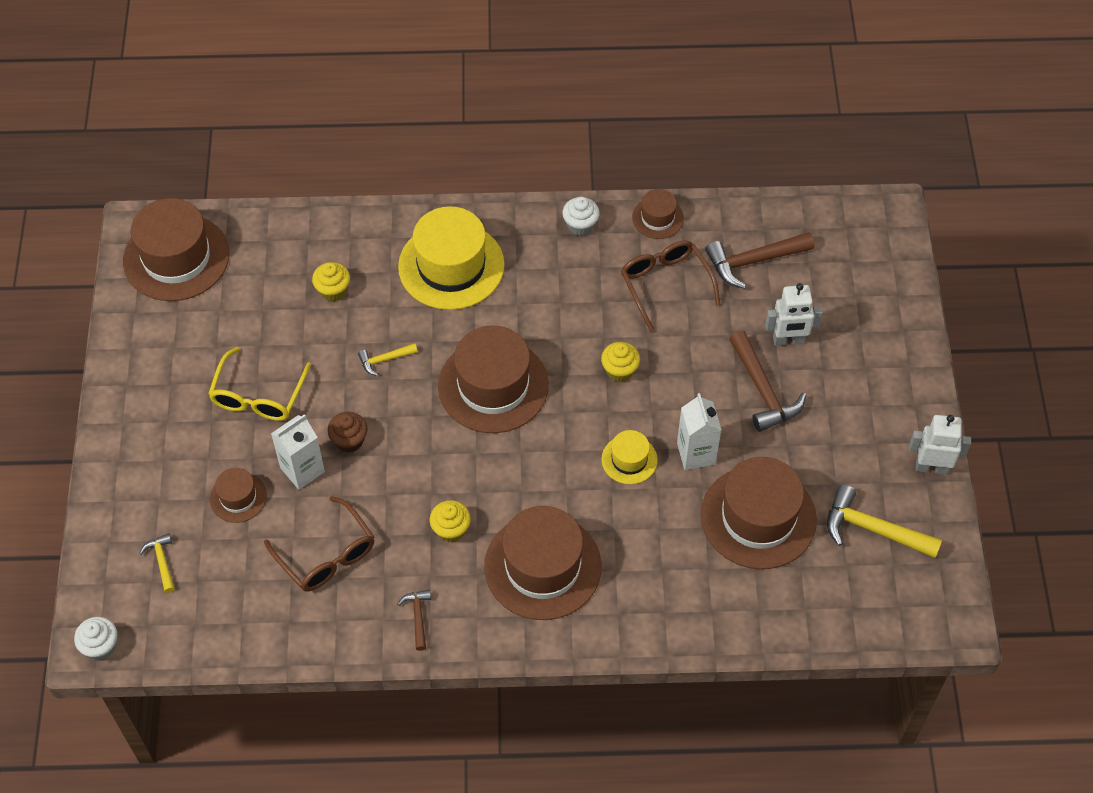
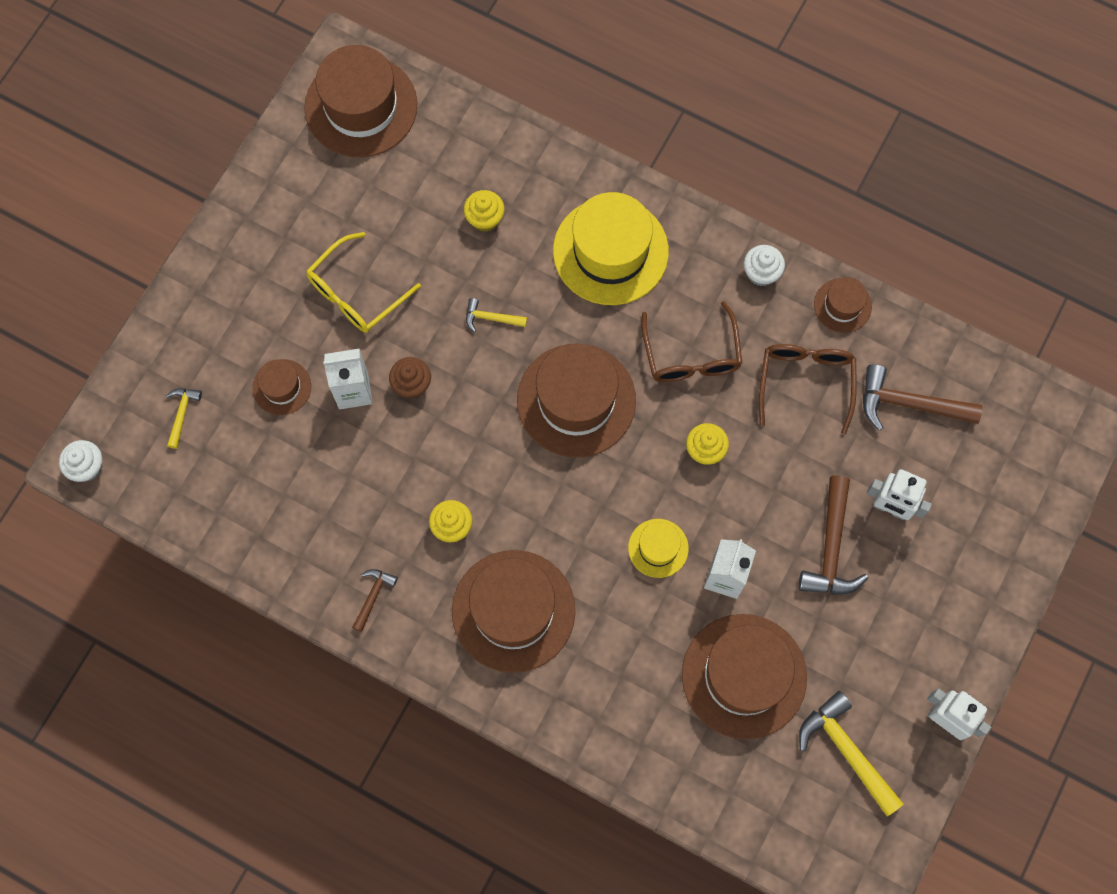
camera: 30 degrees right, 15 degrees up
brown glasses [264,496,374,592] -> brown glasses moved to [642,301,742,382]

